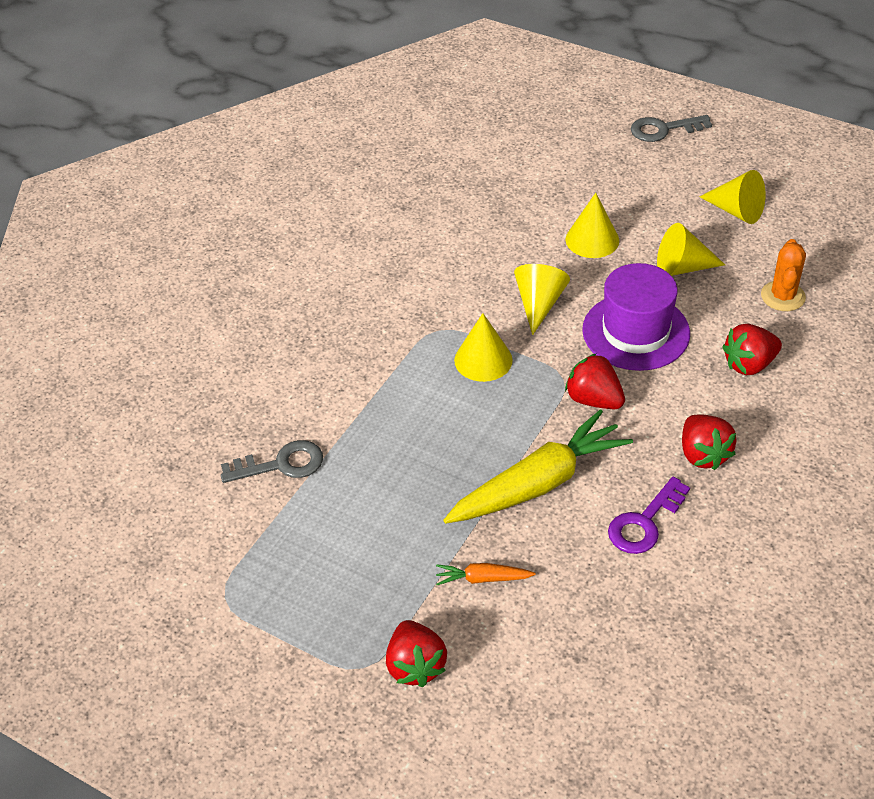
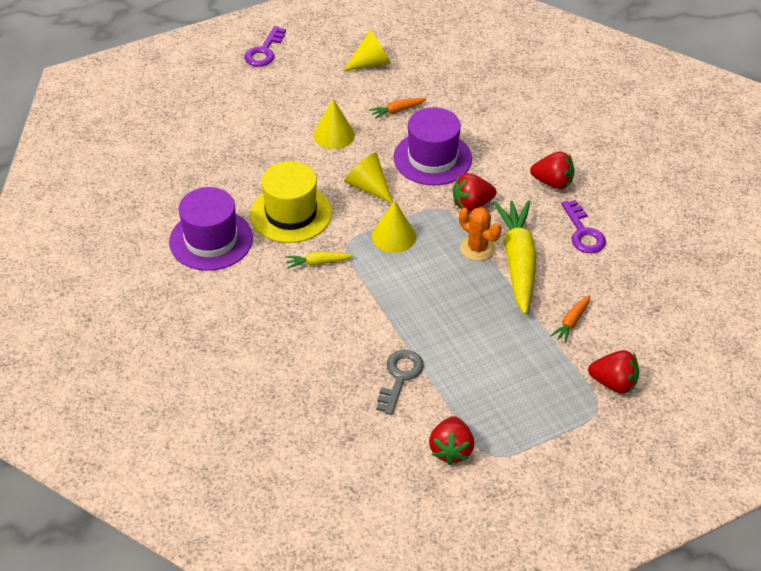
camera: 60 degrees left, 0 degrees up
grey key [631,115,712,142] -> purple key [244,26,286,67]
yellow cone [657,223,725,276] -> orange carrot [369,98,427,119]
red strawberry [722,324,782,375] -> red strawberry moved to [429,416,474,465]
orange cactus [761,239,806,311] -> orange cactus moved to [459,207,501,261]
none -> purple hat [169,187,253,271]
none -> yellow hat [250,161,332,243]
none -> yellow carrot [286,251,353,269]

